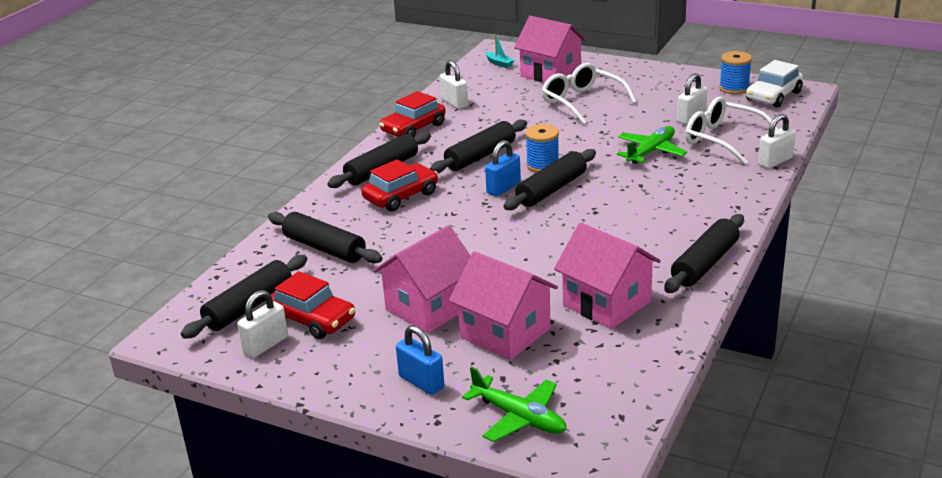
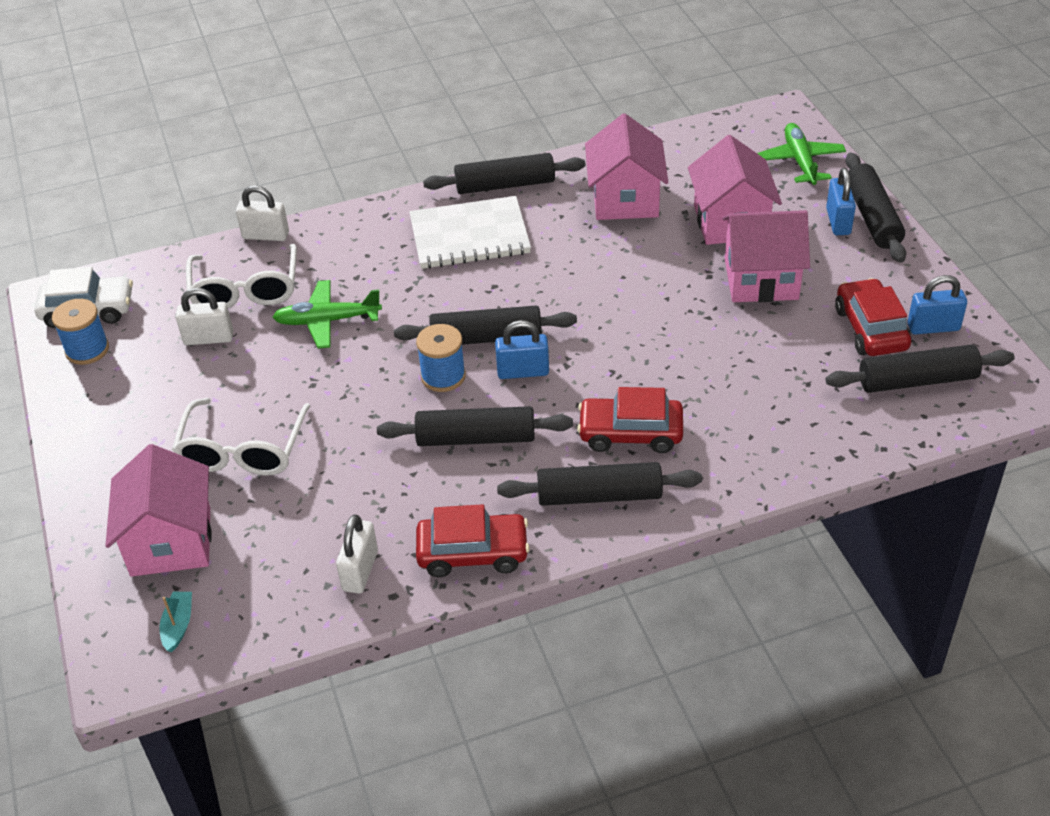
camera: 135 degrees left, 15 degrees up
white padlock [237,290,288,358] -> blue padlock [908,275,967,335]
black rolling pin [268,212,382,263] -> black rolling pin moved to [846,152,906,263]
none -> white notebook [409,196,531,269]

